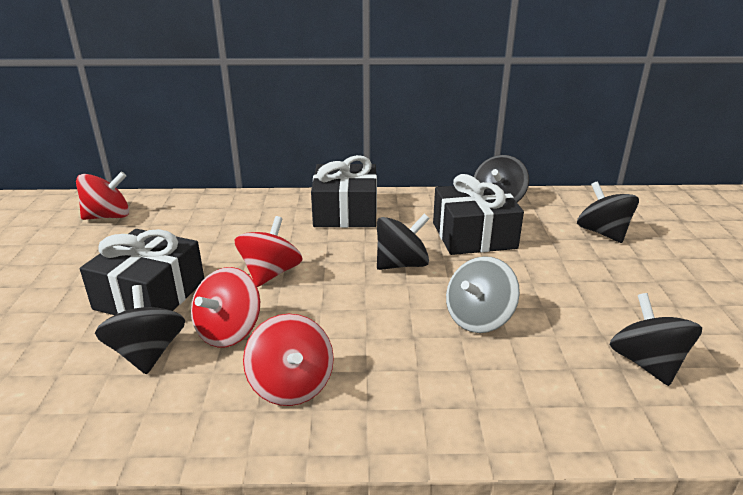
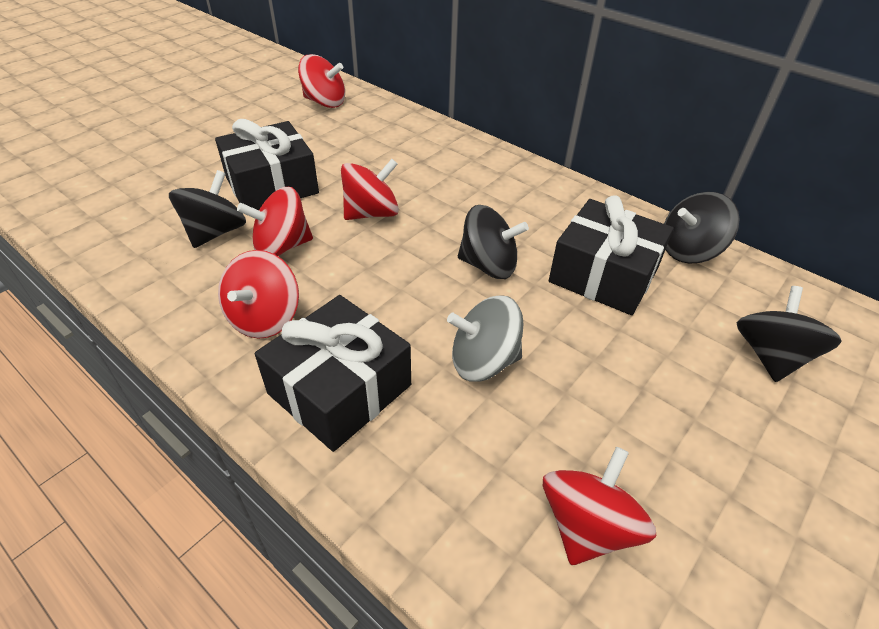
camera: 40 degrees right, 15 degrees up
black gift [311,155,377,228] -> black gift moved to [255,295,411,452]
black spinning top [609,293,702,386] -> red spinning top [543,447,656,565]

